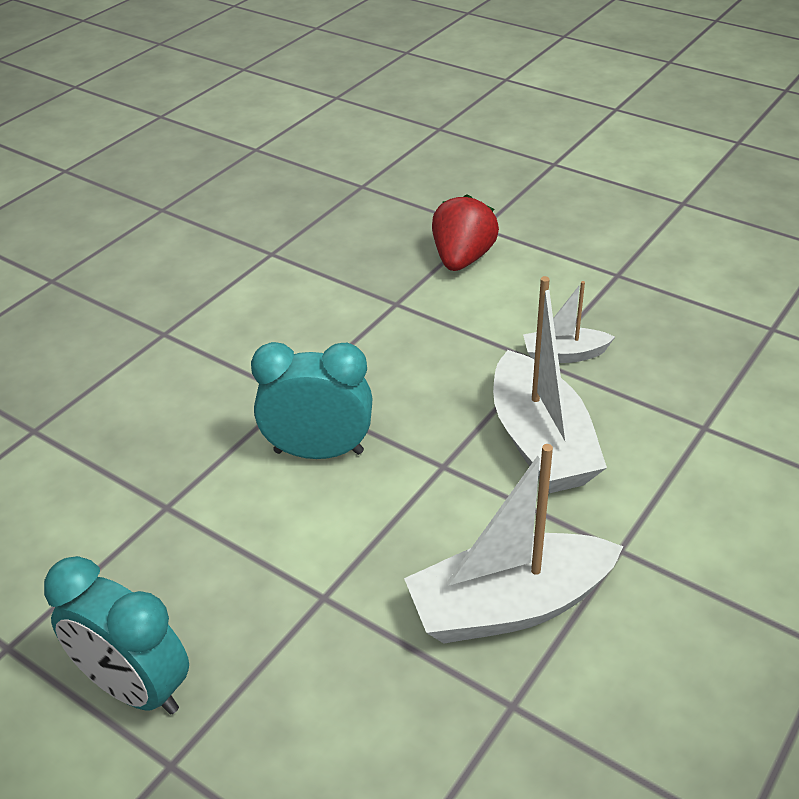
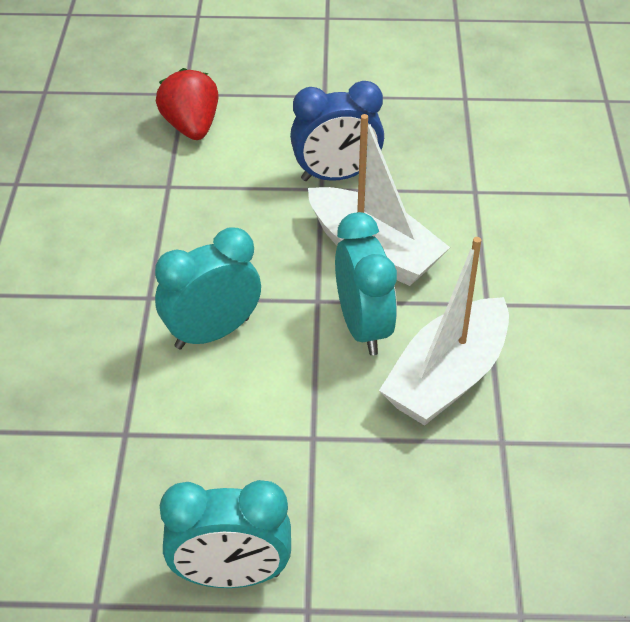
camera: 35 degrees left, 5 degrees up
white boat [523,281,615,363] -> blue clock [290,81,384,181]
none -> turquoise clock [335,212,397,355]

